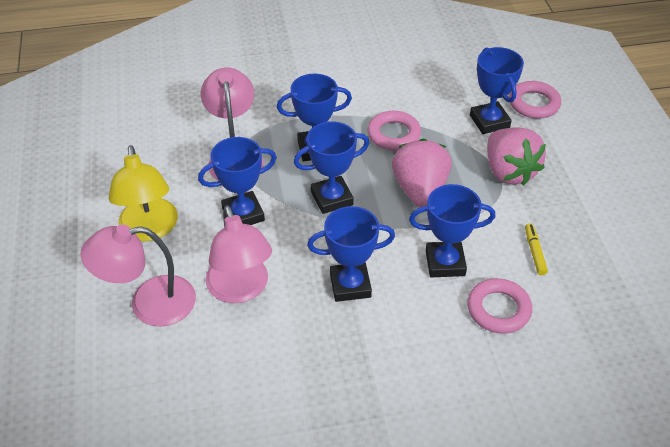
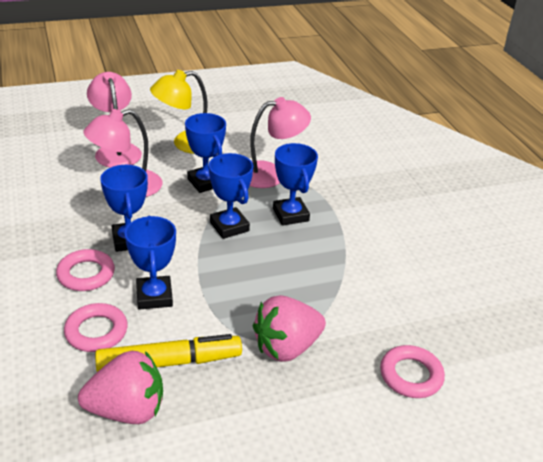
camera: 80 degrees right, 10 degrees down
pink ring [367,111,421,151] -> pink ring moved to [56,249,115,291]
pink strawberry [392,138,452,208] -> pink strawberry moved to [78,351,163,424]
blue trophy [470,47,524,134] -> none
yellow marker [525,223,548,275] -> yellow marker [95,334,242,372], size x2.21

